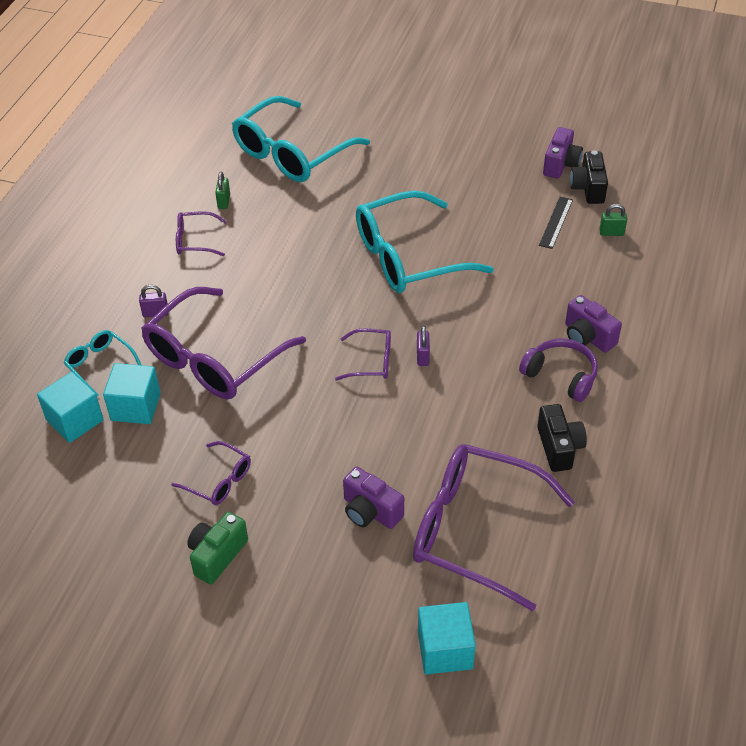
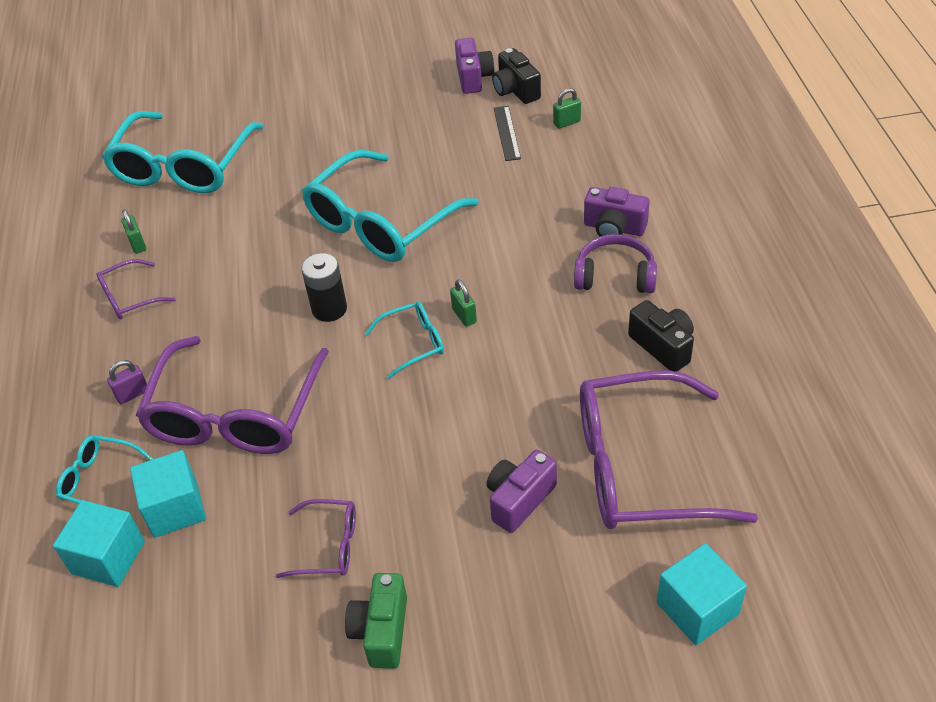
camera: 25 degrees left, 0 degrees up
purple glasses [335,328,391,380] -> turquoise glasses [365,302,444,379]
purple camera [343,467,404,529] -> purple camera turned 120 degrees clockwise [487,450,557,533]
purple padlock [417,326,430,366] -> green padlock [450,279,477,327]
none -> black battery [301,253,347,322]

